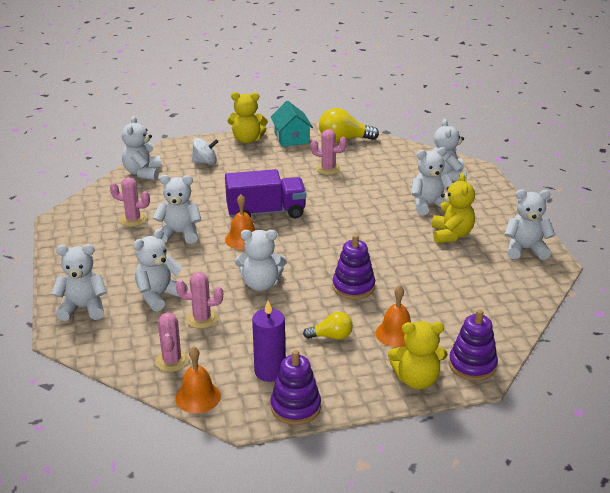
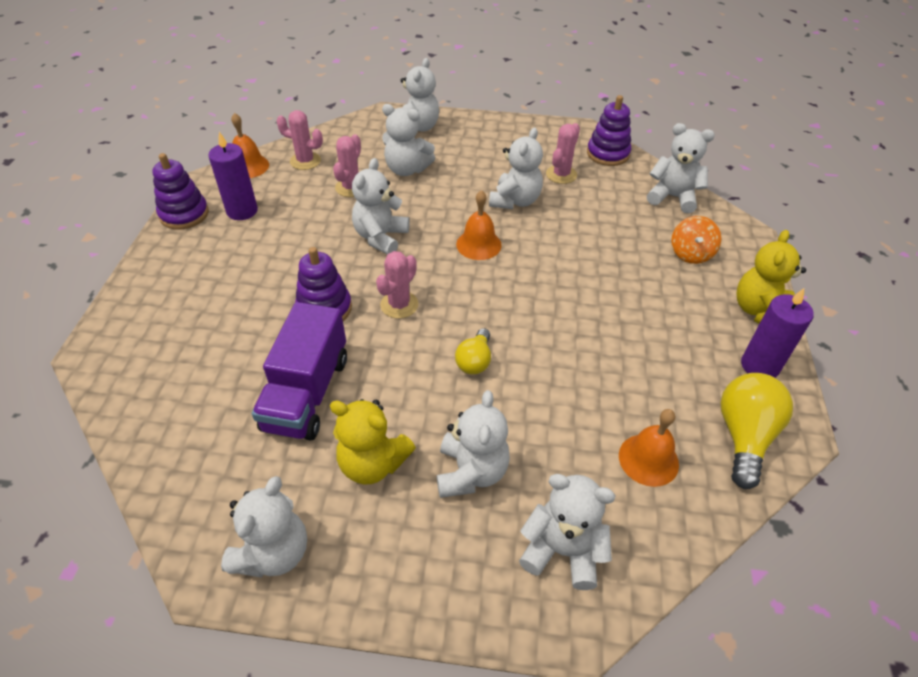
camera: 110 degrees right, 15 degrees up
white teddy bear [133,229,188,312] -> white teddy bear turned 135 degrees clockwise [382,104,435,176]
white spinning top [192,138,218,164] -> orange spinning top [672,216,721,264]
purple truck [225,169,306,218] -> purple truck moved to [252,302,347,440]
turquoise house [271,101,313,147] -> purple candle [741,288,814,378]
yellow light bulb [303,312,353,340] -> yellow light bulb moved to [455,328,491,374]
pink cactus [311,129,347,175] -> pink cactus moved to [376,251,419,319]
orange bell [375,285,411,348] -> orange bell moved to [619,409,679,487]
yellow teddy bear [388,321,448,389] -> none
purple stacking toy [449,309,498,381] -> purple stacking toy moved to [587,95,631,166]

